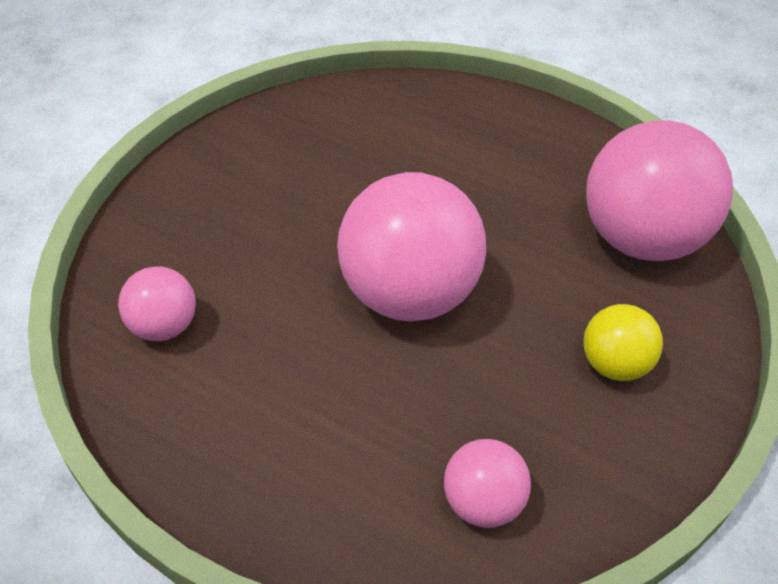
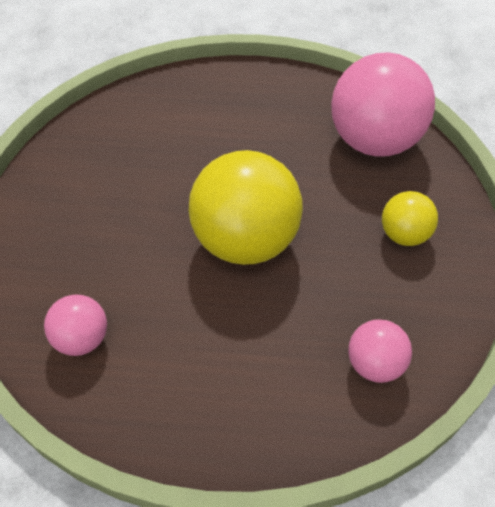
camera: 25 degrees left, 5 degrees up
pink ball [337,172,486,321] -> yellow ball [189,150,303,265]

